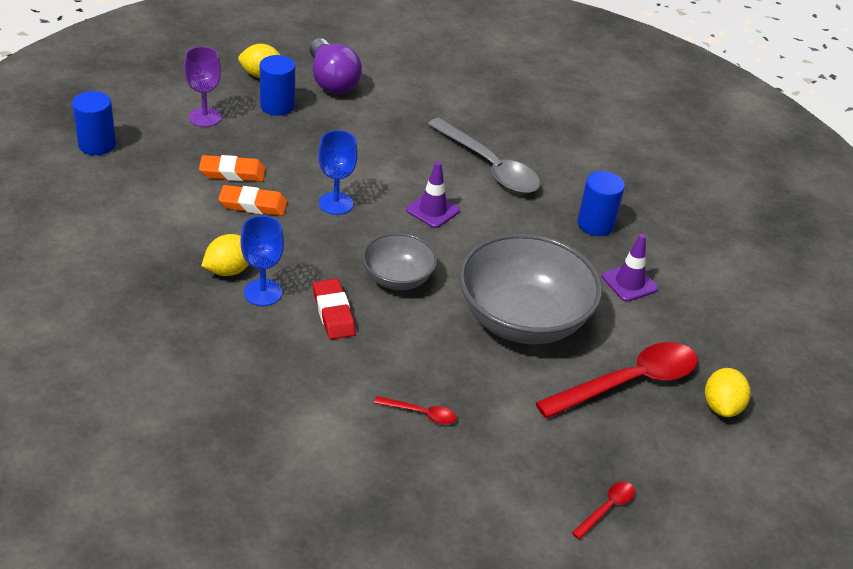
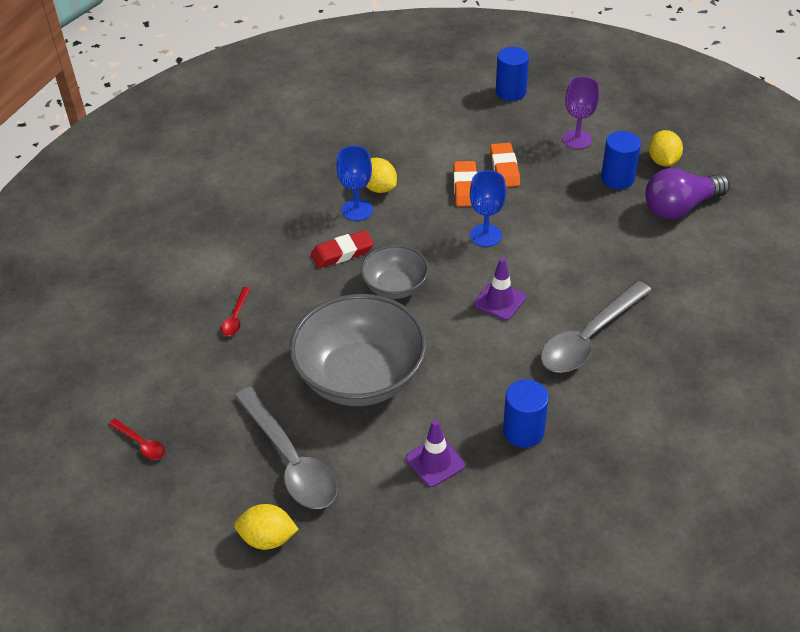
camera: 90 degrees right, 5 degrees up
red spoon [535,342,698,418] -> grey spoon [235,387,338,509]

